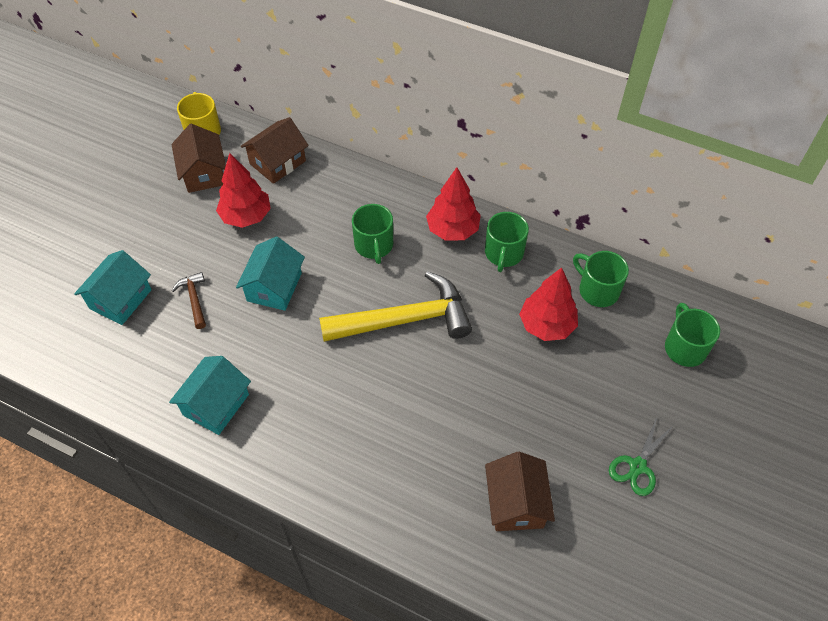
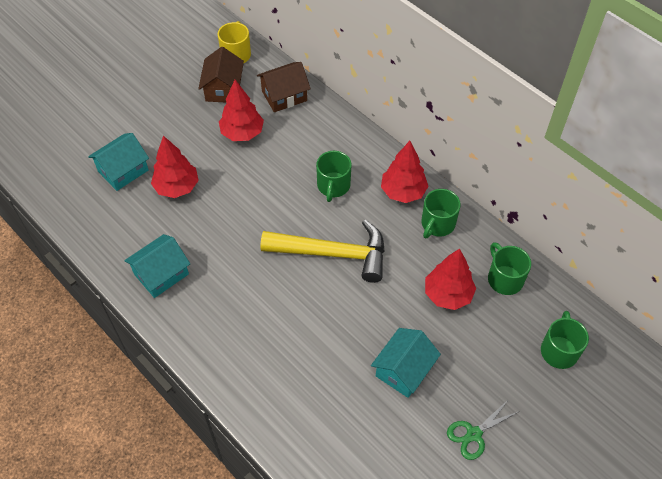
camera: 20 degrees right, 0 degrees up
brown hammer [172,272,206,329] -> red tree [151,136,199,198]
turquoise house [236,236,305,311] -> turquoise house moved to [371,328,441,398]
brown house [485,452,555,531] -> none

